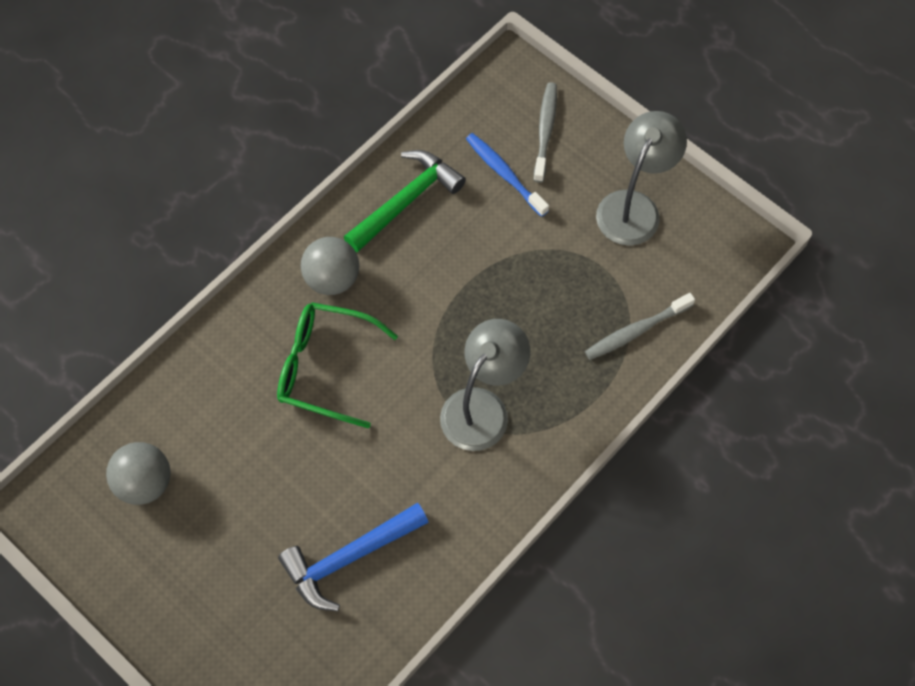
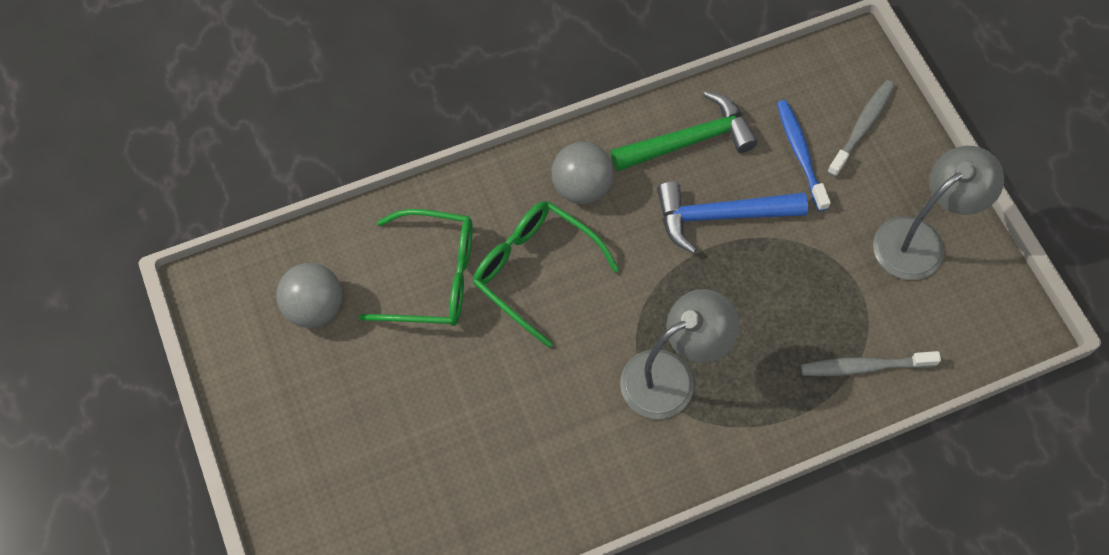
camera: 25 degrees right, 0 degrees up
blue hammer [278,503,429,611] -> blue hammer moved to [657,181,808,254]
none -> green glasses [358,209,473,326]

